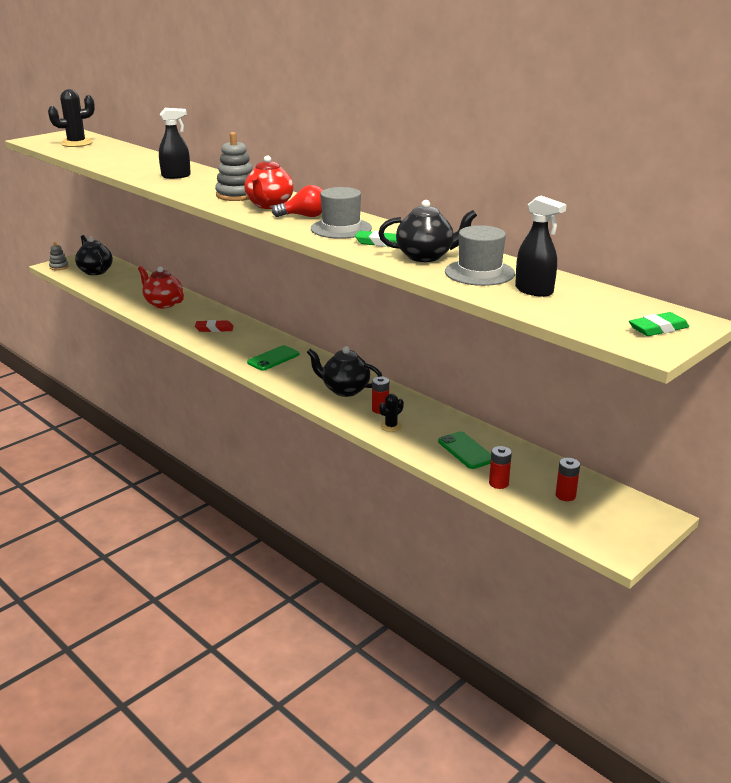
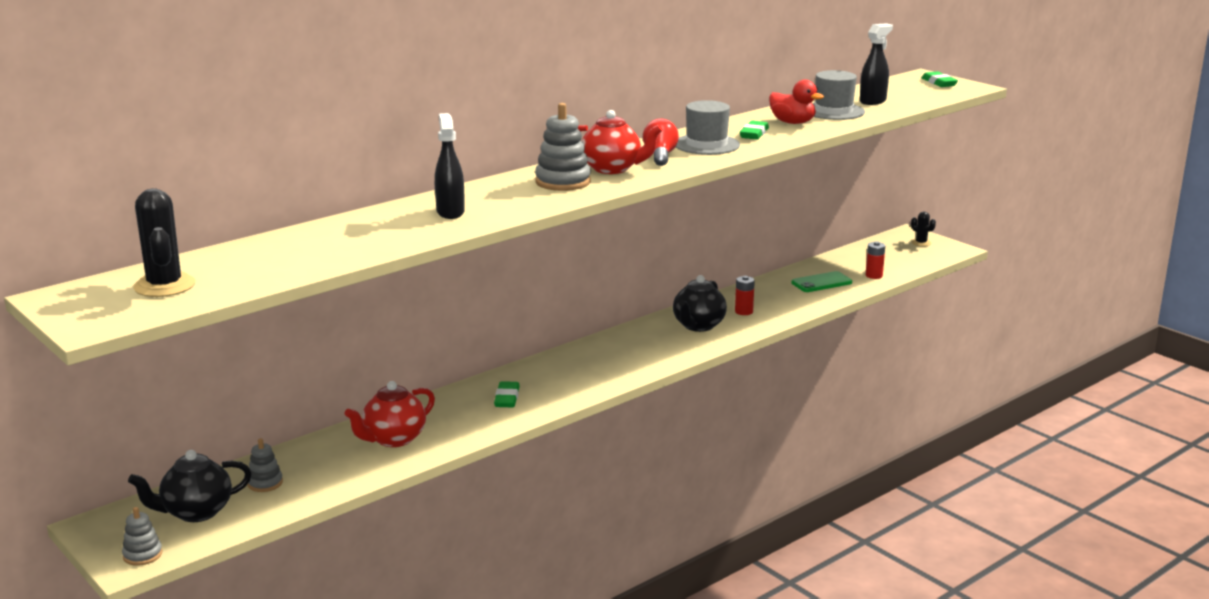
camera: 85 degrees left, 5 degrees down
red eraser [195,320,233,332] -> green eraser [494,381,520,407]
green phone [247,345,300,371] -> none
black teapot [378,200,477,262] -> red duck [769,79,824,124]
black cactus [379,394,404,432] -> black cactus moved to [911,212,936,247]
red battery [556,458,580,501] -> none
none -> grey stacking toy [247,438,283,492]

